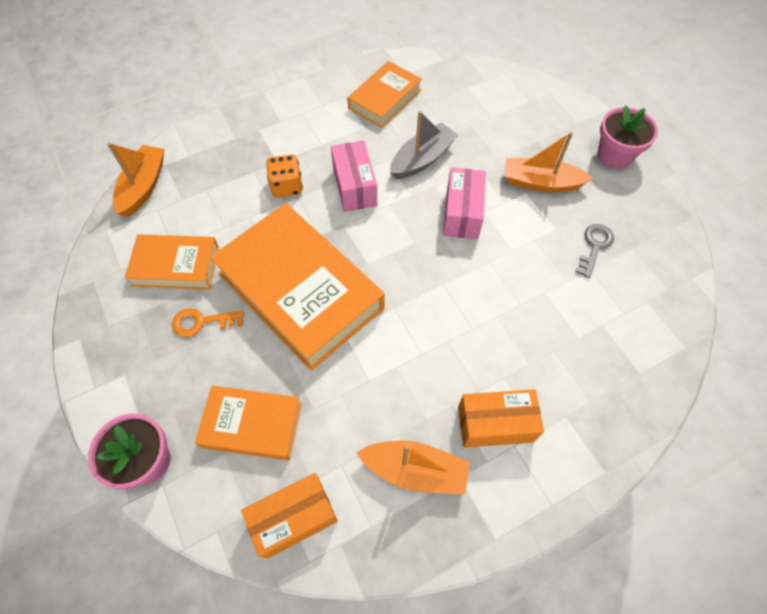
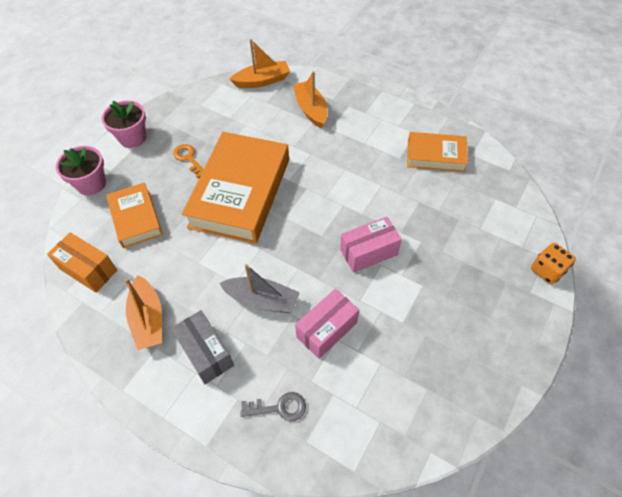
camera: 60 degrees right, 5 degrees down
orange book [125,234,219,290] -> none
orange dice [266,155,303,198] -> orange dice moved to [531,243,576,285]
pink box [331,140,377,212] -> pink box moved to [295,289,359,359]
grey boat [390,111,458,179] -> grey boat moved to [219,264,300,313]
orange box [458,389,544,448] -> grey box [171,310,234,384]
orange boat [505,132,593,192] -> orange boat moved to [293,71,327,129]
grey key [575,224,614,278] -> grey key moved to [240,392,306,421]
pink flower pot [597,105,658,169] -> pink flower pot moved to [101,100,146,148]

